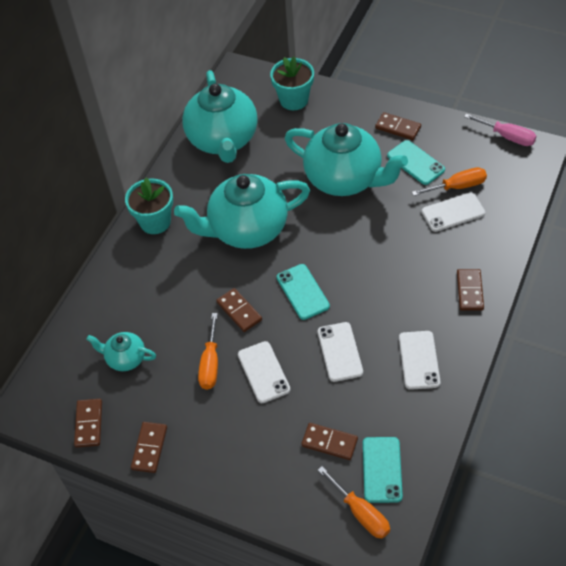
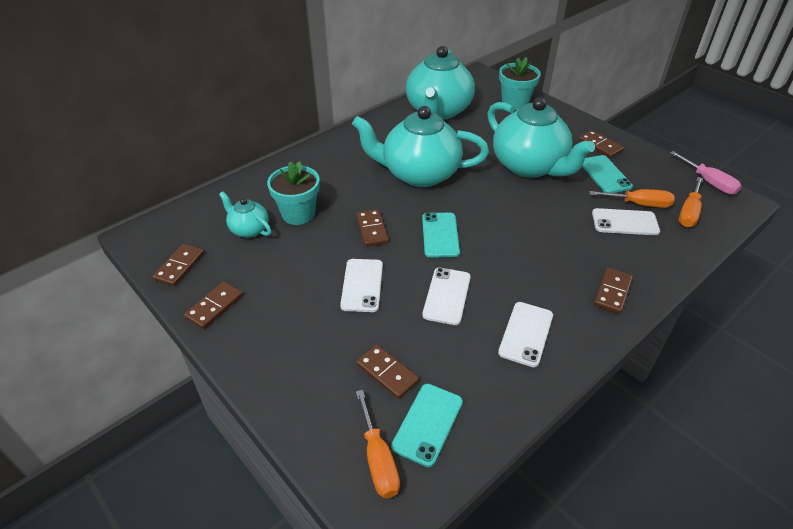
camera: 20 degrees right, 10 degrees down
turquoise flower pot [125,178,173,234] -> turquoise flower pot moved to [267,161,320,225]
orange screwdriver [198,313,218,390] -> orange screwdriver moved to [679,177,703,227]

